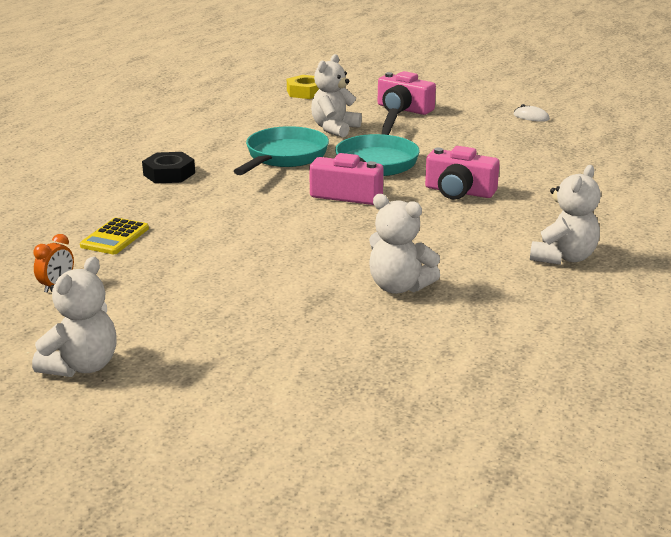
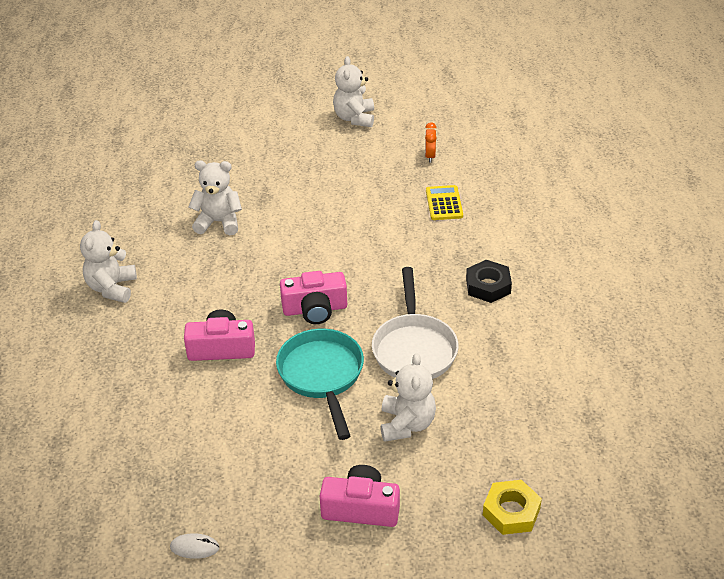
camera: 155 degrees right, 15 degrees up
turquoise pan [234,126,329,175] -> white pan [372,267,459,379]

